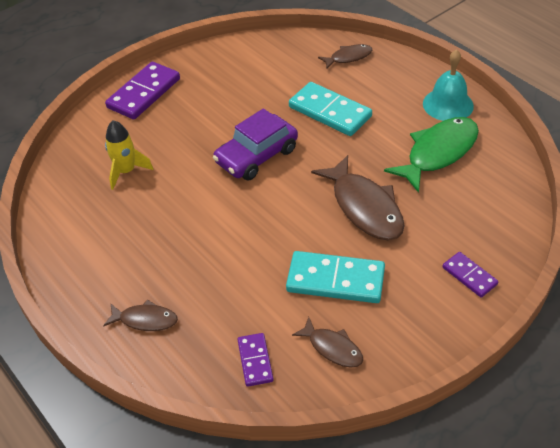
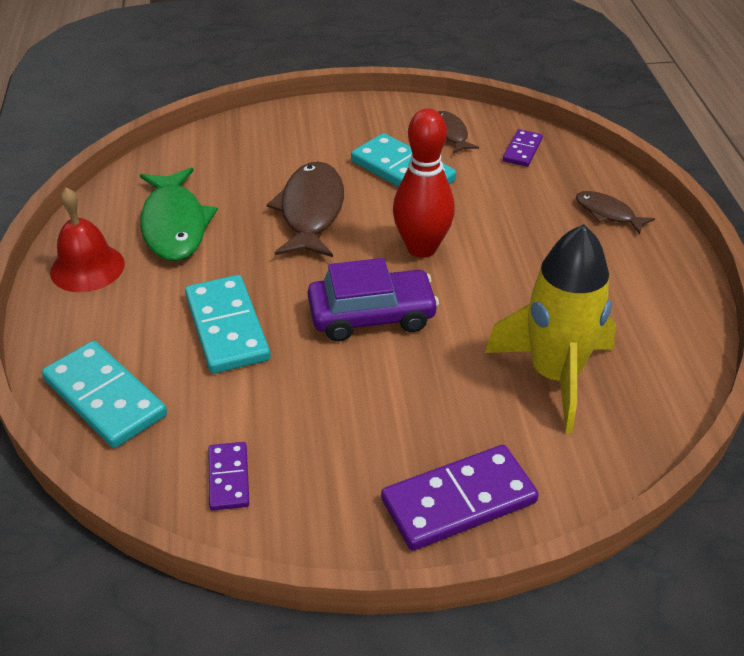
camera: 150 degrees left, 5 degrees down
yellow rocket [105,120,153,190] -> yellow rocket [485,224,616,433], size x1.80
brown fish [318,44,372,69] -> turquoise domino [42,341,167,448]
green fish [384,117,479,193] -> green fish turned 90 degrees counterclockwise [140,167,218,261]
turquoise bell [423,49,474,121] -> red bell [50,187,125,292]
purple domino [443,252,498,298] -> purple domino moved to [208,442,249,511]
none -> red bowling pin [393,108,455,258]

